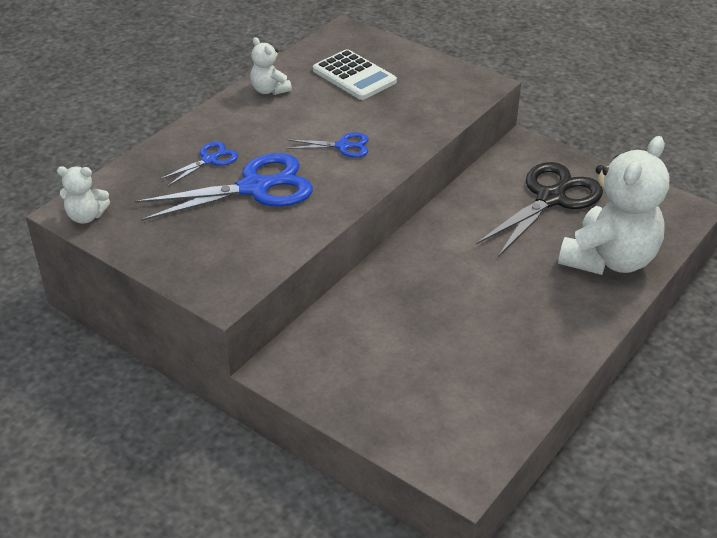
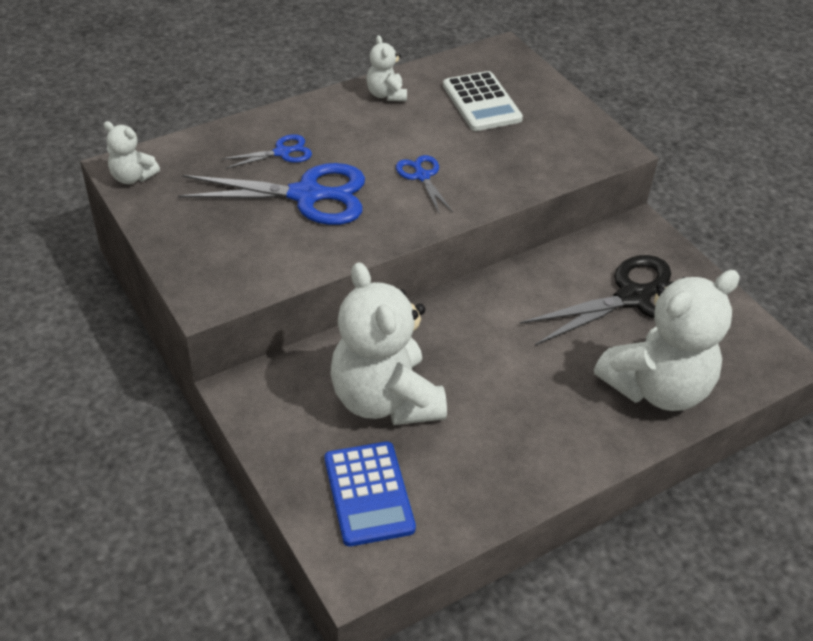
camera: 20 degrees right, 5 degrees up
blue scissors [287,133,369,158] -> blue scissors turned 135 degrees counterclockwise [396,155,453,215]
none -> blue calculator [325,441,416,547]
none -> white teddy bear [331,262,447,425]

